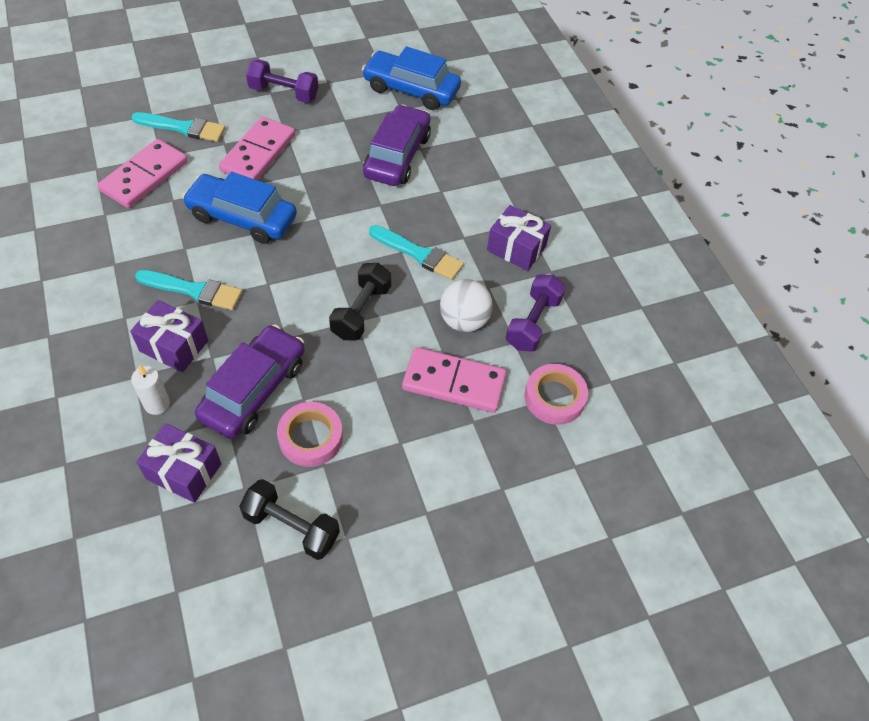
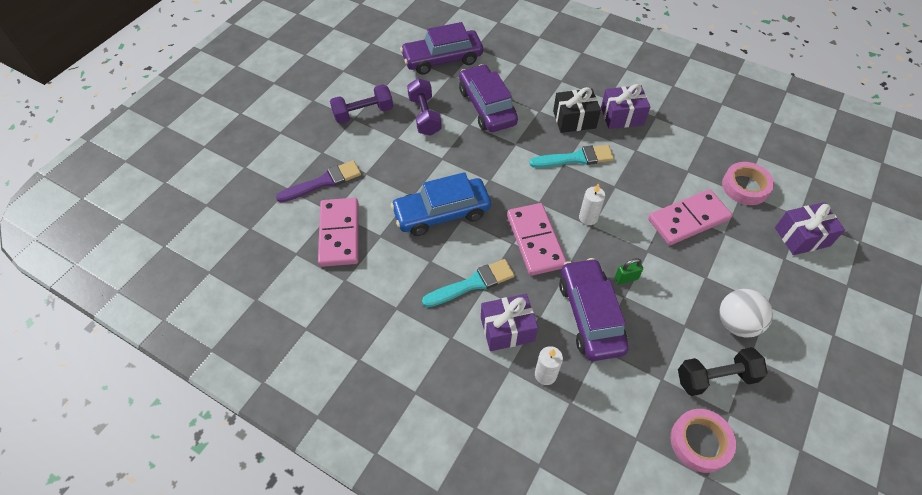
camera: 35 degrees left, 0 degrees up
turquoise brush [131,112,226,142] -> purple brush [276,160,361,202]
purple gift [136,423,221,503] -> purple gift moved to [775,202,845,255]
pink domino [219,116,295,180] -> pink domino moved to [507,203,567,276]
pink tape [277,402,343,467] -> pink tape moved to [671,409,736,473]
black dumbbell [329,263,391,341] -> white candle [579,183,605,225]
blue car [362,46,461,110] -> purple car [400,22,483,75]
white ball [440,279,493,332] -> white ball moved to [719,289,773,338]
purple dumbbell [506,275,566,352] -> purple dumbbell moved to [407,78,442,136]
none -> black gift [553,87,601,133]
none -> green padlock [615,258,643,285]

